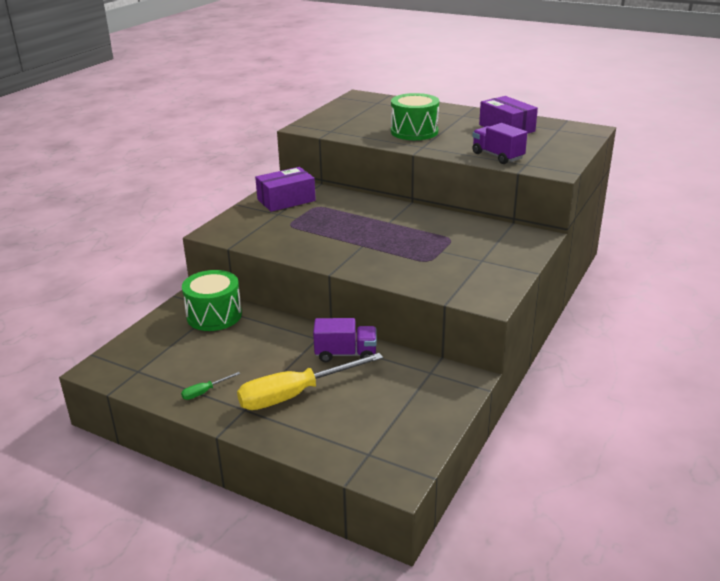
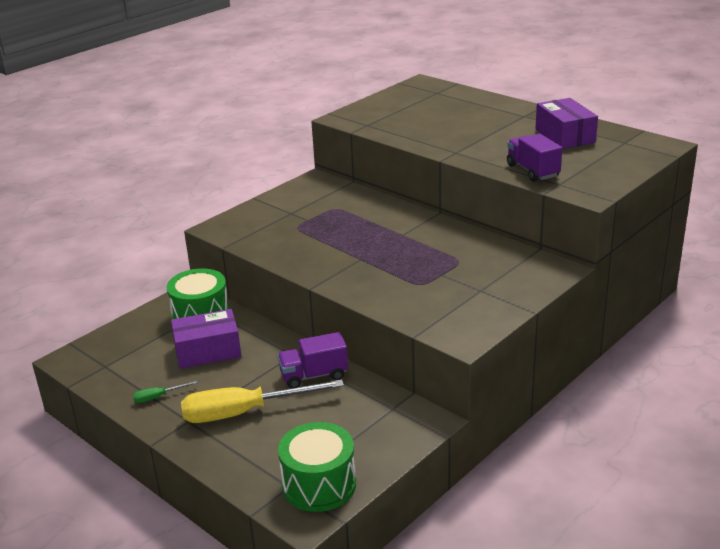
camera: 15 degrees right, 0 degrees up
purple box [255,167,316,212] -> purple box moved to [171,309,241,369]
purple truck [313,318,376,362] -> purple truck turned 150 degrees clockwise [278,332,348,388]
green drum [391,93,439,140] -> green drum moved to [278,422,356,512]

